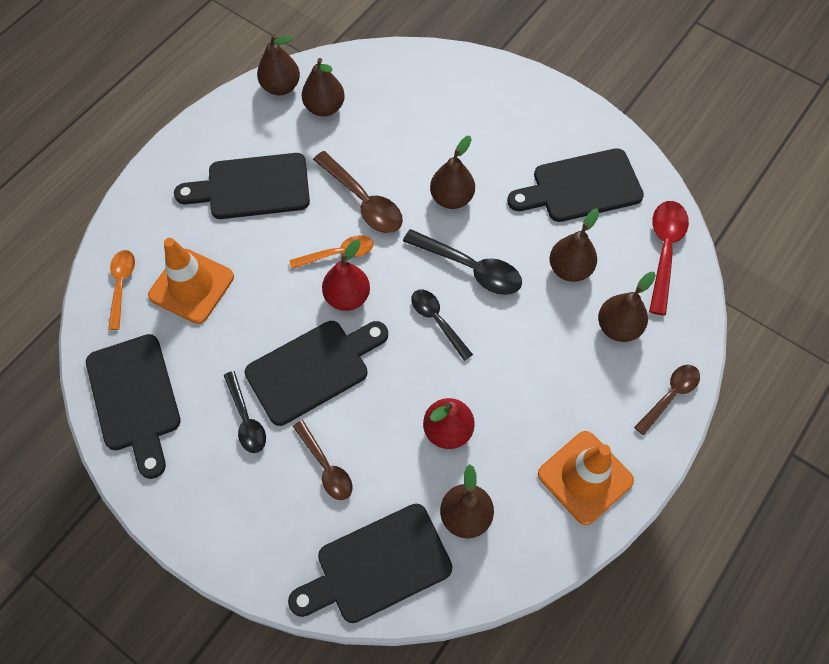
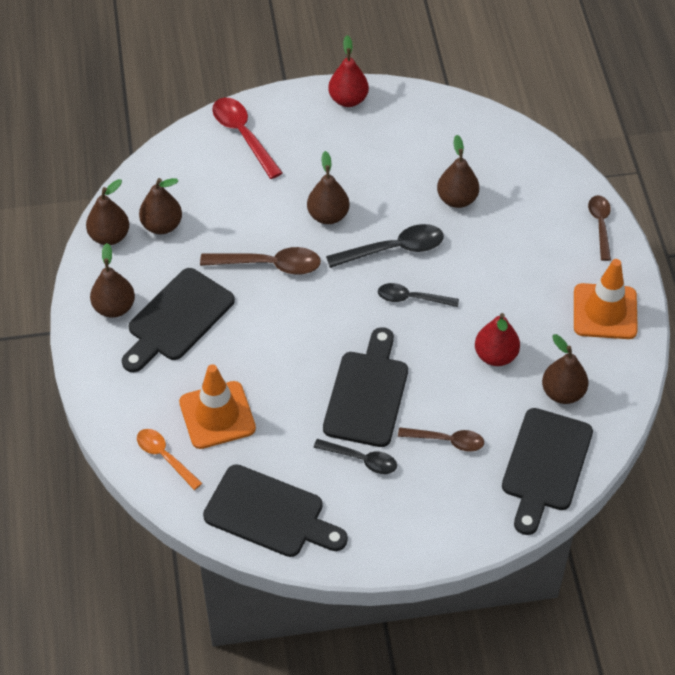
camera: 45 degrees left, 10 degrees down
orange spoon [289,235,373,269] -> none
red pear [322,240,370,311] -> red pear moved to [328,35,369,107]
black cutting board [507,148,644,222] -> none
brown pear [598,272,656,342] -> brown pear moved to [90,243,135,318]
red spoon [649,201,689,315] -> red spoon moved to [212,98,283,179]

